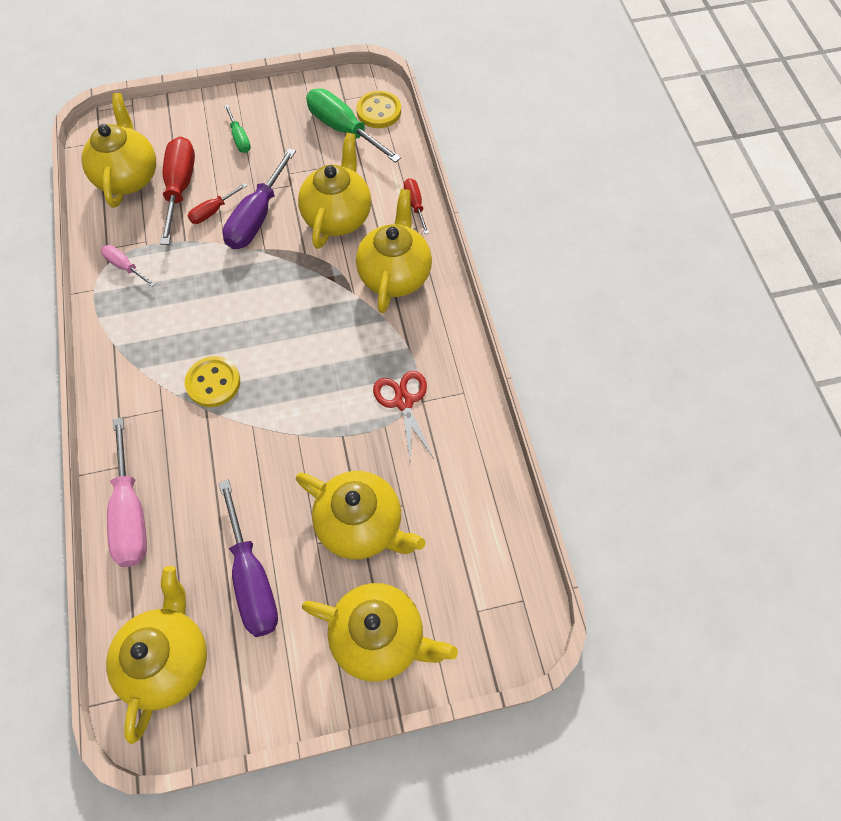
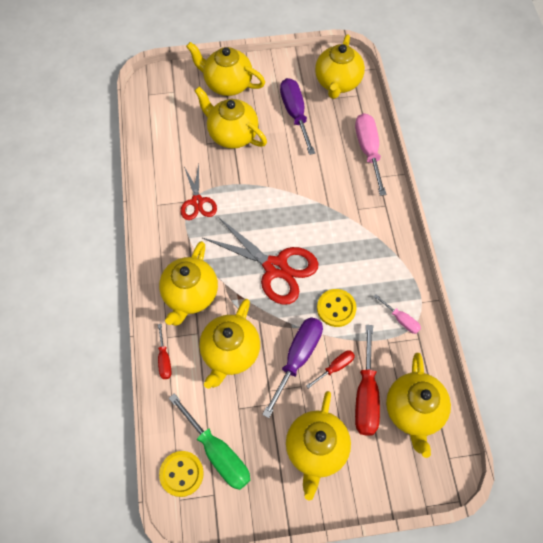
camera: 175 degrees left, 0 degrees up
yellow button [185,356,240,407] -> yellow button moved to [317,289,356,327]
green screwdriver [224,105,251,153] -> yellow teapot [286,391,351,501]
none -> red scissors [203,217,318,305]

